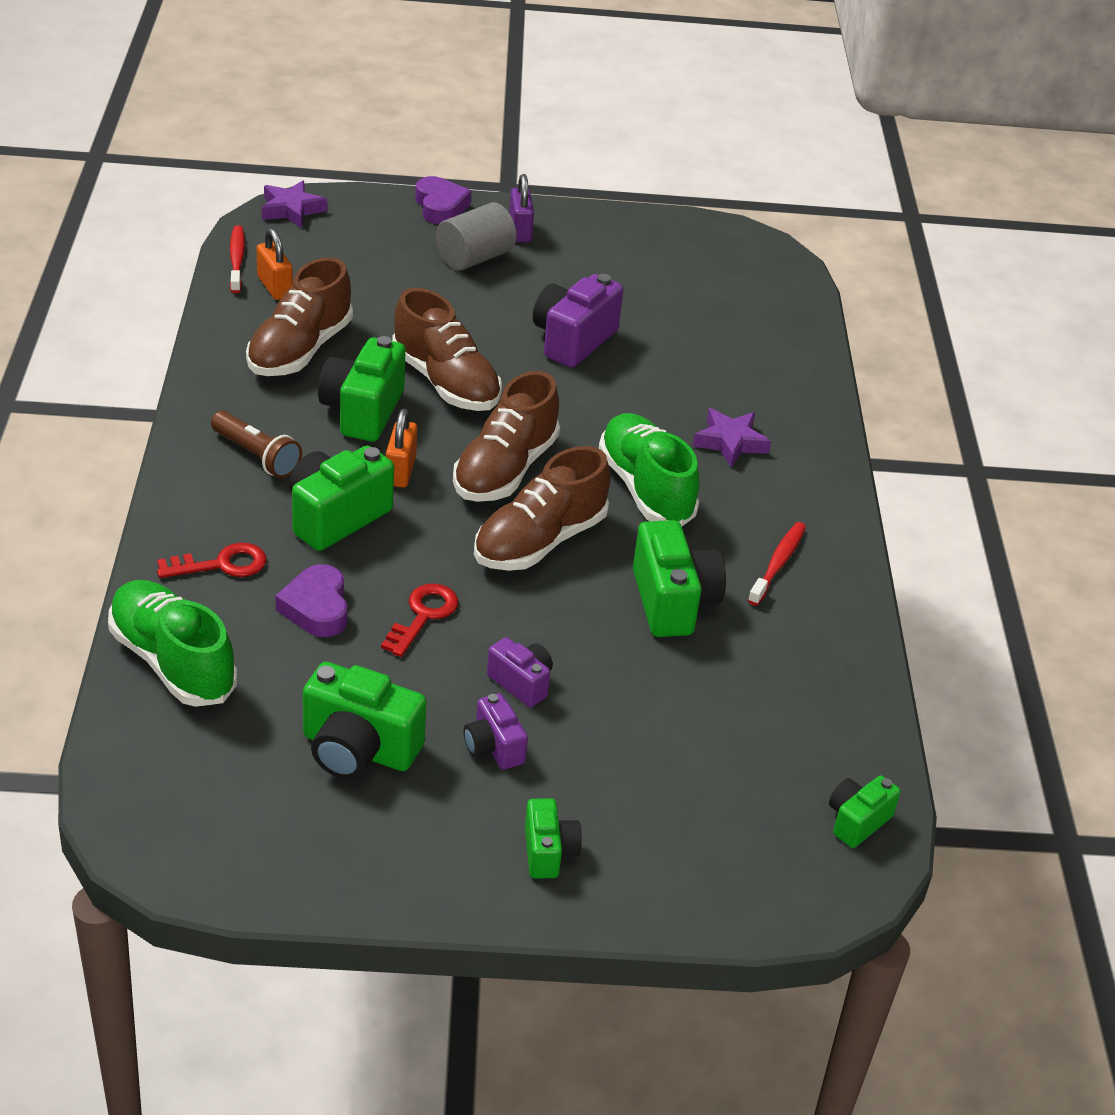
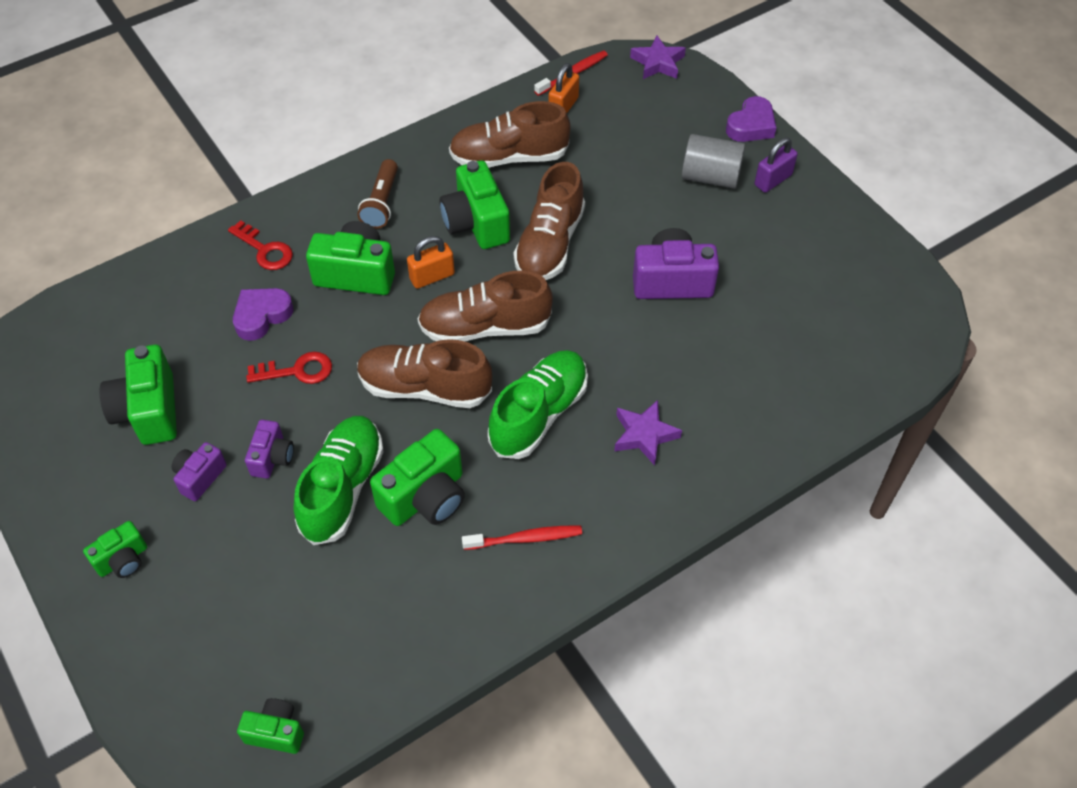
camera: 60 degrees right, 15 degrees up
green shoe [108,580,237,707] -> green shoe moved to [294,416,384,545]
green camera [318,336,405,442] -> green camera turned 90 degrees counterclockwise [439,160,510,249]

